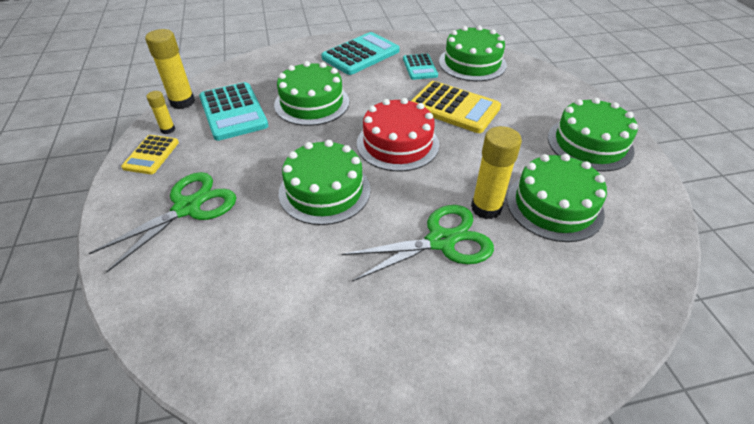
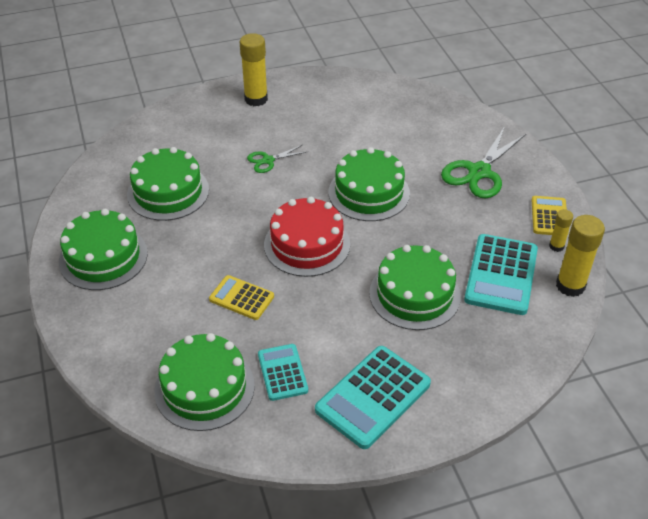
camera: 175 degrees right, 0 degrees up
turquoise calculator [199,82,268,141] -> turquoise calculator turned 135 degrees counterclockwise [464,234,538,315]
green scissors [342,205,494,282] -> green scissors [247,145,308,173], size x0.53
yellow calculator [411,81,501,133] -> yellow calculator [209,275,274,320], size x0.59
yellow glue stick [471,126,522,219] -> yellow glue stick moved to [240,33,268,106]

